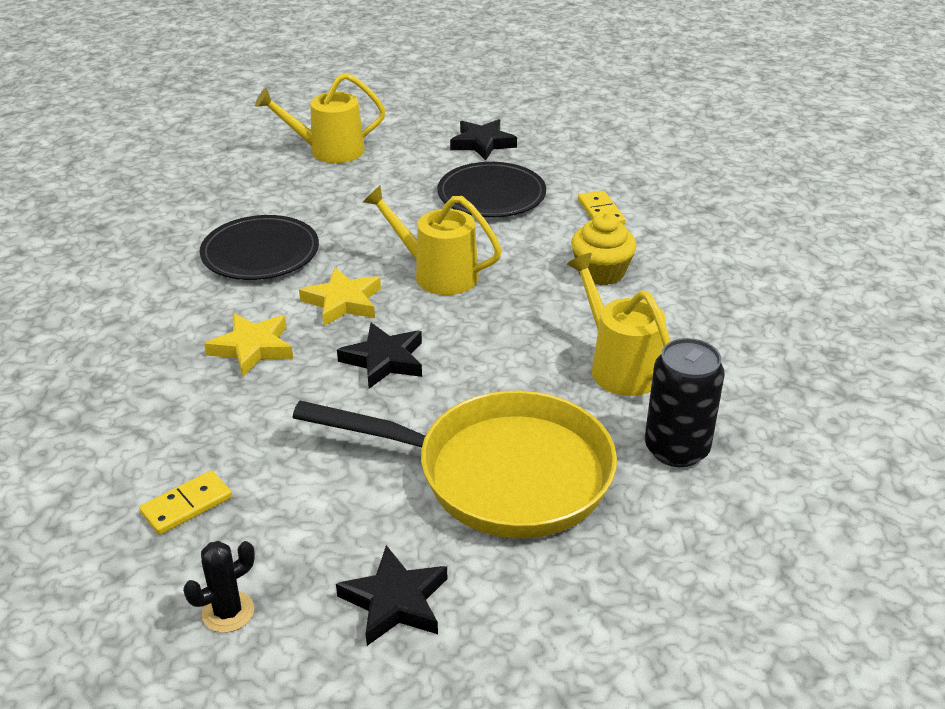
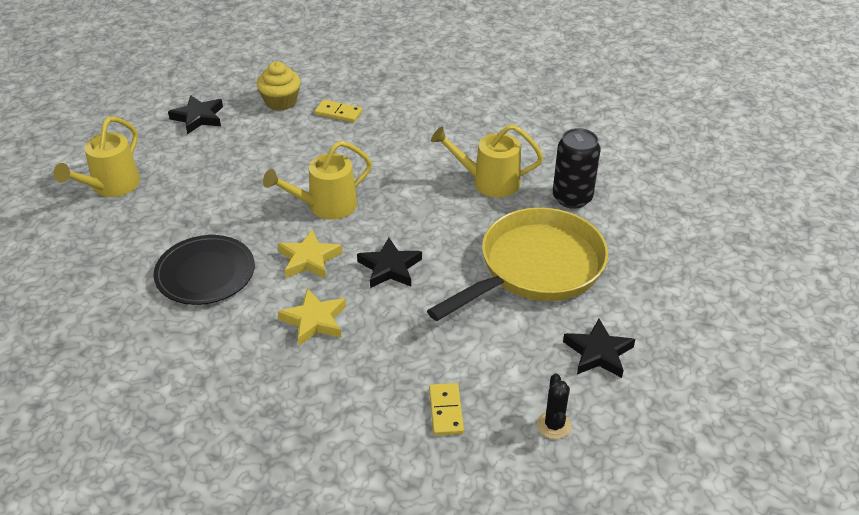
camera: 55 degrees left, 5 degrees up
black plate [438,162,546,217] -> none
yellow cupcake [571,212,636,285] -> yellow cupcake moved to [257,61,301,111]

